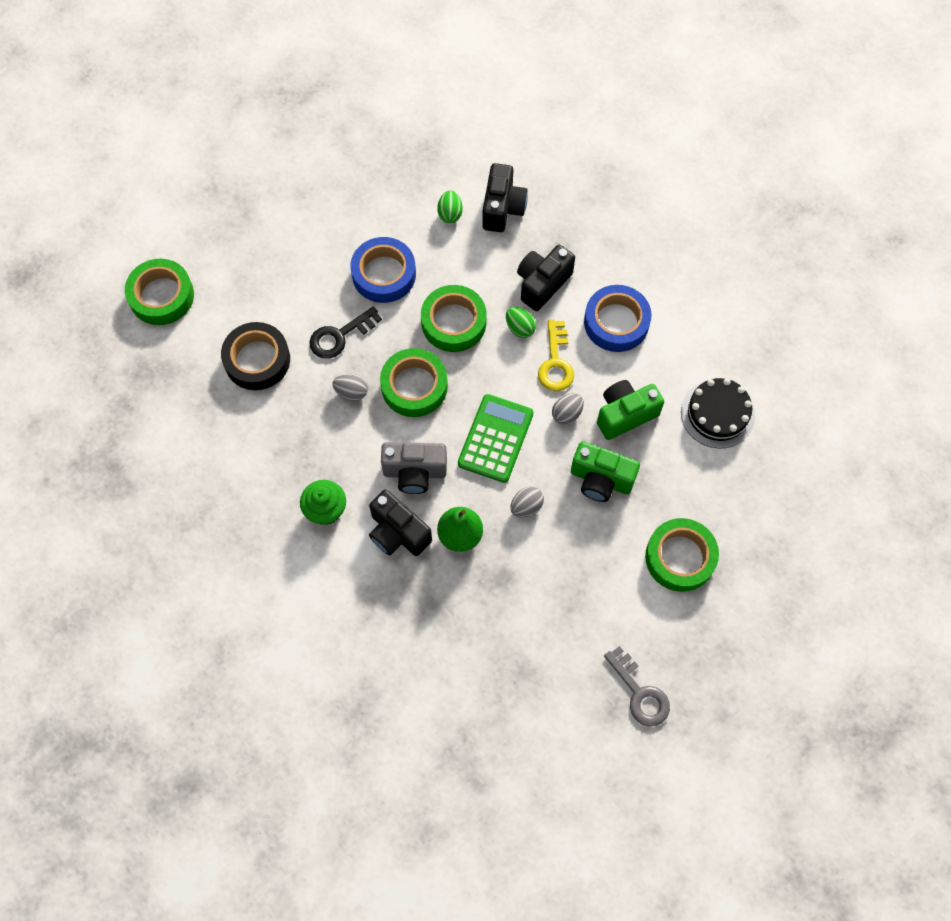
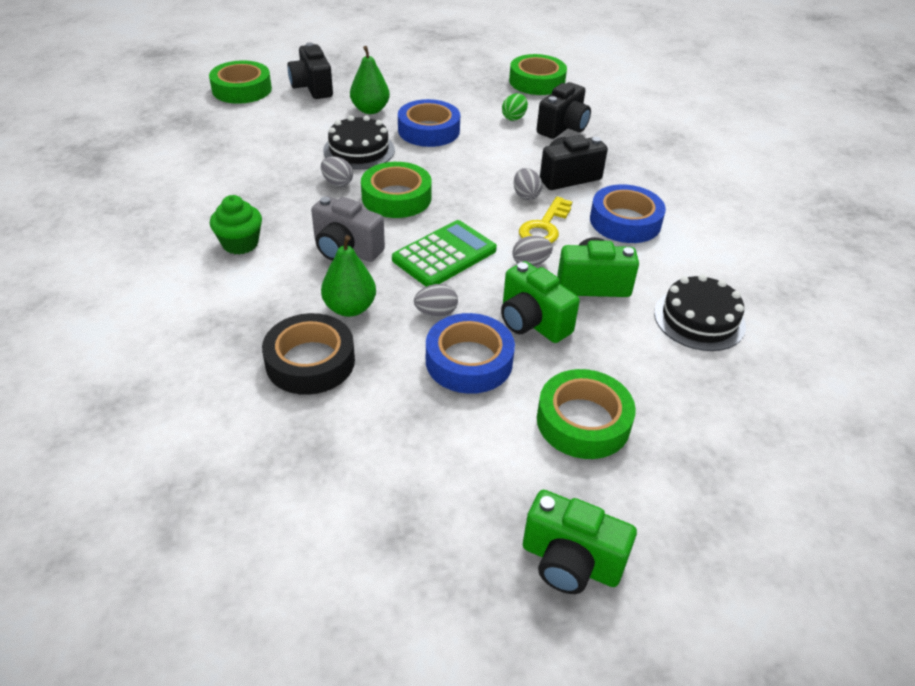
camera: 25 degrees right, 25 degrees down
black tape [221,322,290,390] -> black tape moved to [262,313,355,395]
black key [309,306,382,359] -> black cake [323,116,395,170]
black camera [369,490,432,556] -> black camera moved to [287,42,333,99]
green tape [421,285,487,352] -> green tape moved to [509,54,567,95]
green egg [506,307,536,338] -> grey egg [514,168,542,200]
grey key [604,646,670,726] -> none
none -> green pear [350,46,390,114]
none -> blue tape [426,313,515,394]
none -> green camera [523,490,637,594]

